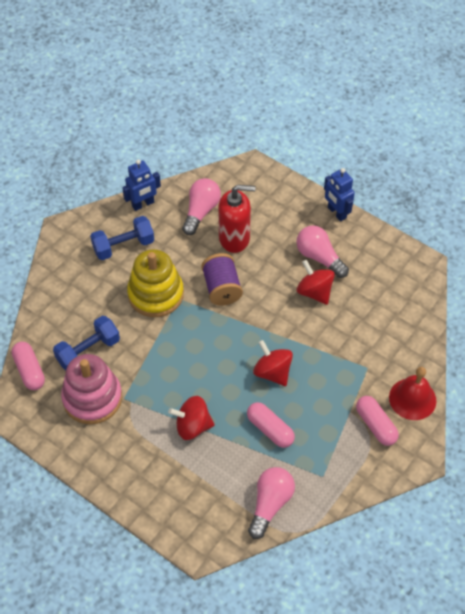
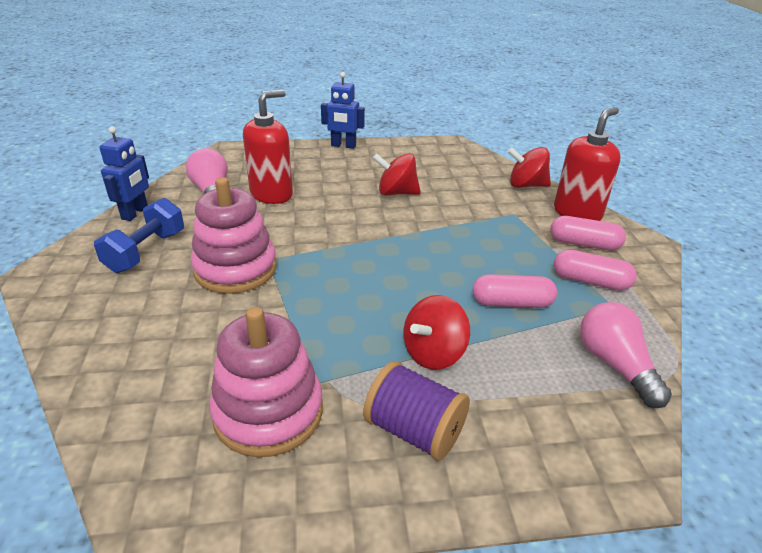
camera: 45 degrees left, 20 degrees down
pink capsule [12,342,45,390] -> pink capsule moved to [554,249,637,291]
blue dumbbell [53,316,120,370] -> none
yellow stacking toy [127,249,184,317] -> pink stacking toy [190,177,277,294]
purple spool [201,253,243,306] -> purple spool moved to [363,361,470,461]
red spinning top [253,340,293,386] -> red spinning top moved to [507,147,551,188]
pink light bulb [296,225,349,278] -> none
red bell [389,367,436,420] -> red soap dispenser [554,107,621,221]

